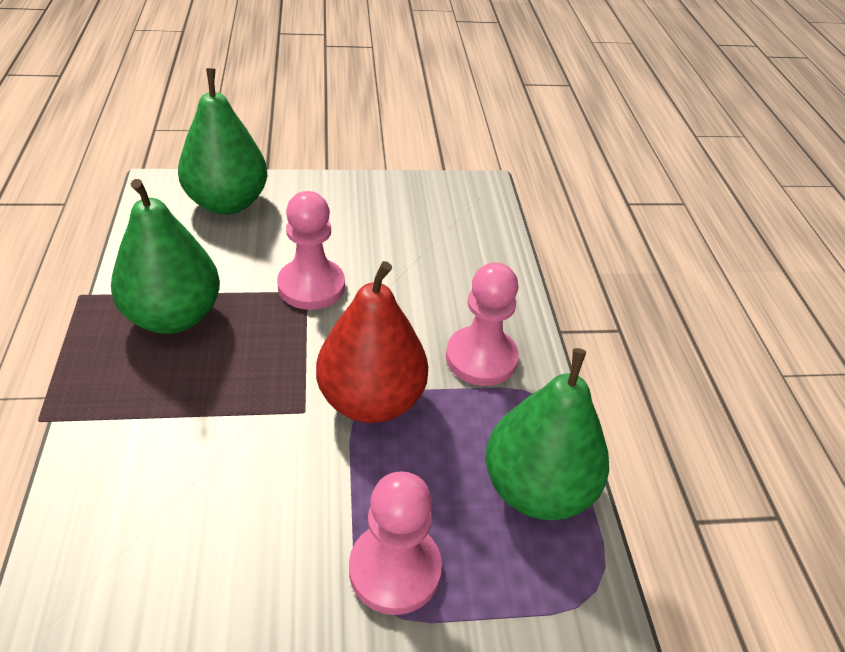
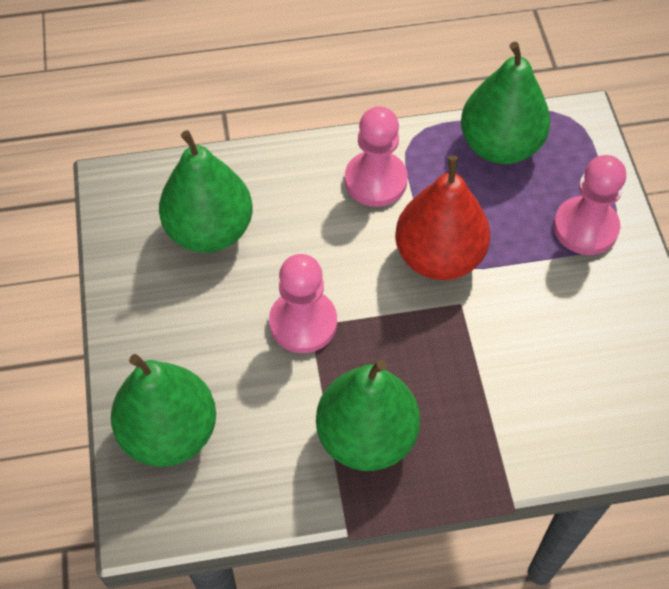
camera: 90 degrees left, 15 degrees up
none -> green pear [159,130,253,253]

